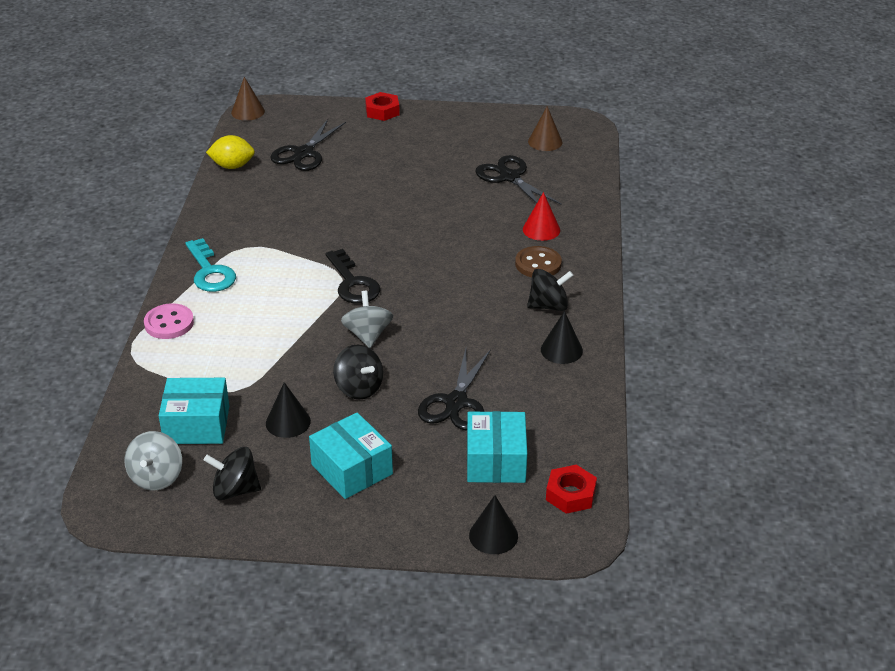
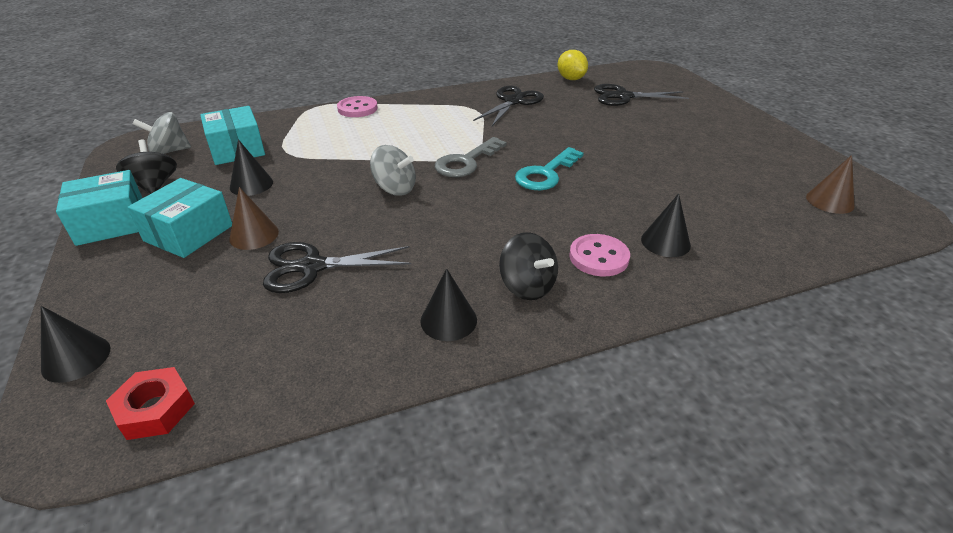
camera: 65 degrees right, 0 degrees up
turquoise key [185,238,236,292] -> turquoise key moved to [515,147,584,190]
brown cone [231,77,265,121] -> brown cone moved to [229,187,279,250]
black key [326,249,380,304] -> grey key [435,137,507,177]
black spinning top [333,345,383,400] -> none
grey spinning top [341,291,393,348] -> grey spinning top turned 60 degrees clockwise [370,145,416,196]
red nut [365,92,400,121] -> none
turquoise box [467,411,527,483] -> turquoise box moved to [56,170,142,246]
black scissors [475,155,562,205] -> black scissors moved to [473,86,544,126]
brown button [515,246,562,277] -> pink button [569,234,630,276]
red cone [523,192,560,241] -> black cone [641,193,691,257]

